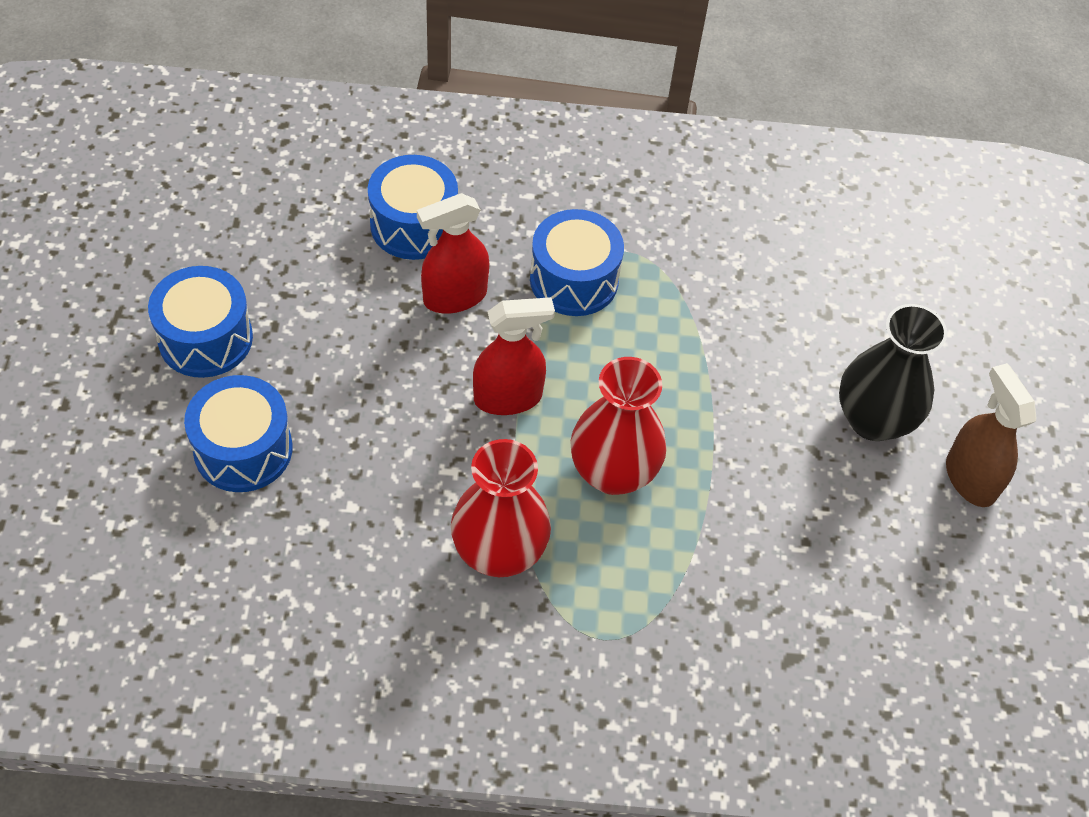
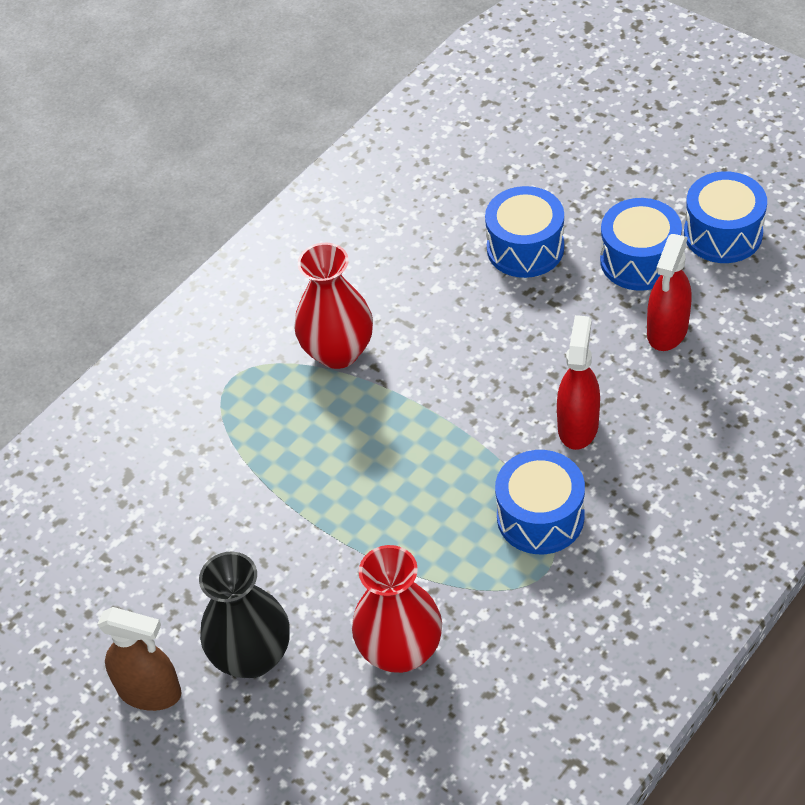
camera: 135 degrees right, 5 degrees down
blue drum [368,155,458,260] -> blue drum moved to [684,171,767,263]
red spray bottle [473,297,555,415] -> red spray bottle moved to [647,234,692,351]
red vase [570,357,667,495] -> red vase moved to [352,545,442,673]

